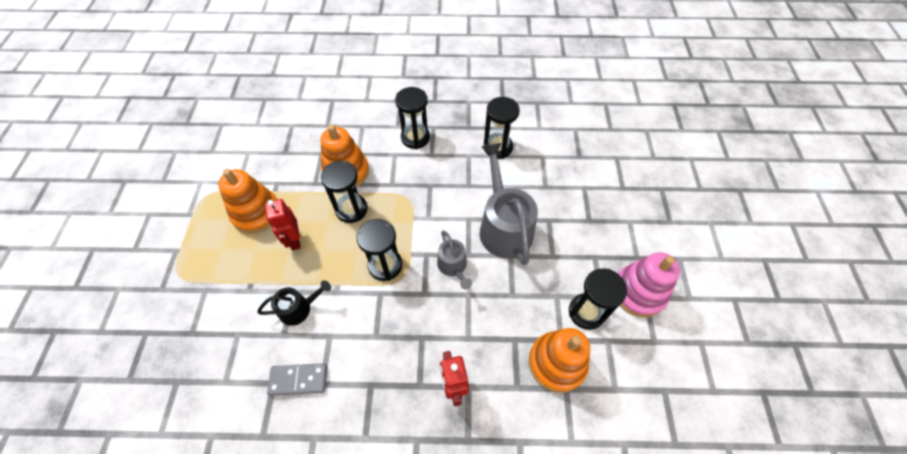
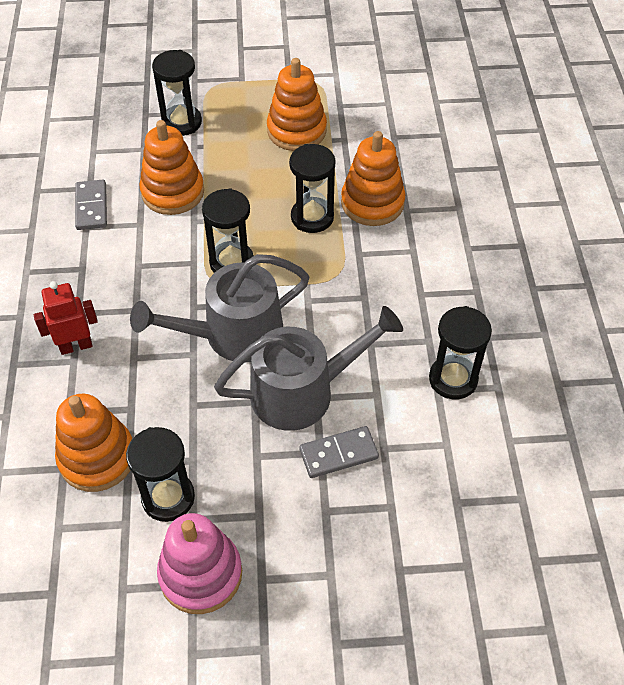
camera: 85 degrees right, 5 degrees down
black watering can [257,280,331,326] -> orange stacking toy [139,120,204,215]
red robot [265,199,301,250] -> none
black hourglass [395,87,430,149] -> black hourglass moved to [152,50,202,136]
grey watering can [437,231,472,289] -> grey watering can [130,254,310,362], size x1.89
none -> grey domino [299,426,379,478]

